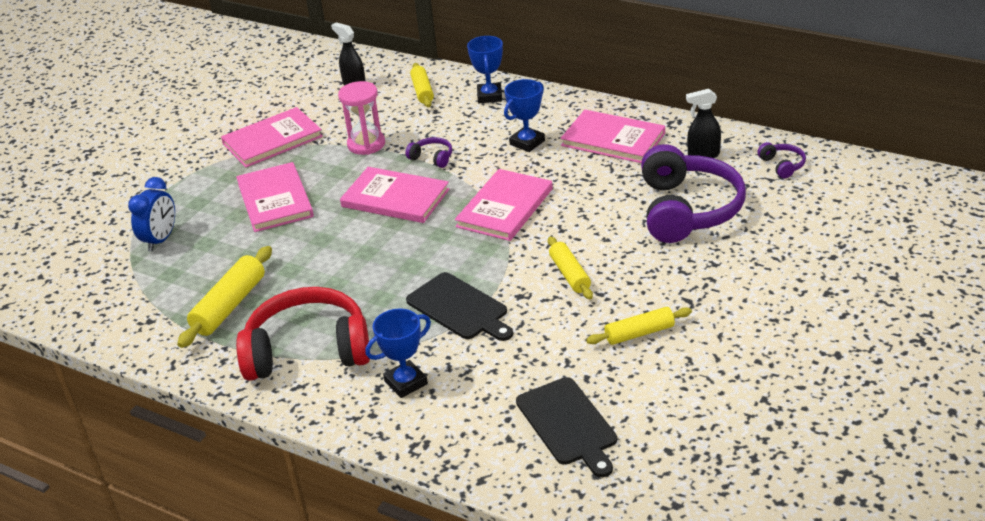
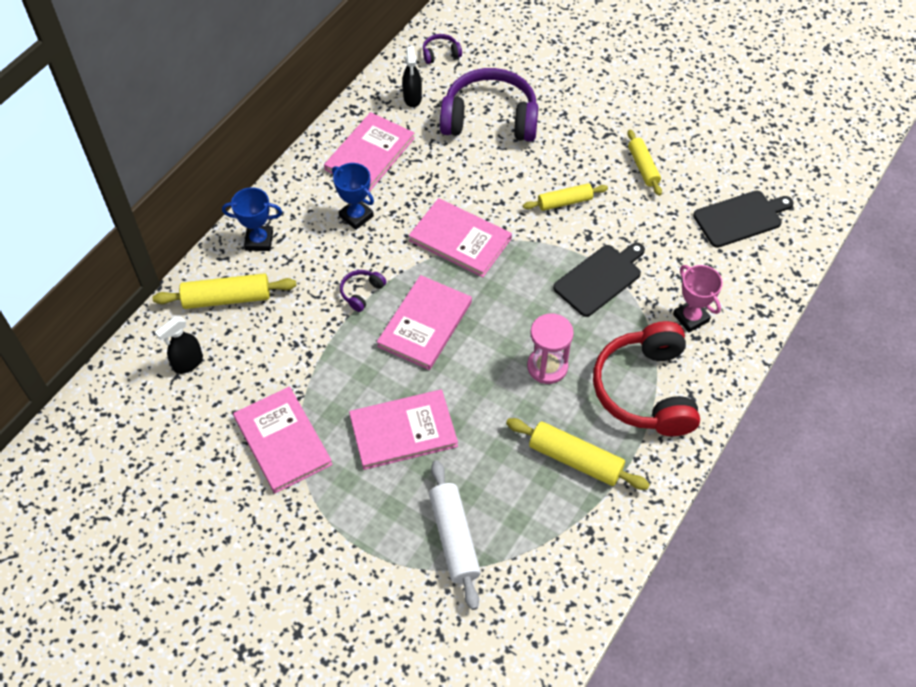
camera: 90 degrees left, 20 degrees up
blue clock [128,177,175,252] -> white rolling pin [429,460,481,610]
pink hourglass [338,81,385,155] -> pink hourglass moved to [527,314,574,384]
blue trophy [365,309,431,398] -> pink trophy [673,265,723,333]
yellow rolling pin [410,63,434,107] -> yellow rolling pin [153,273,297,309], size x1.51

